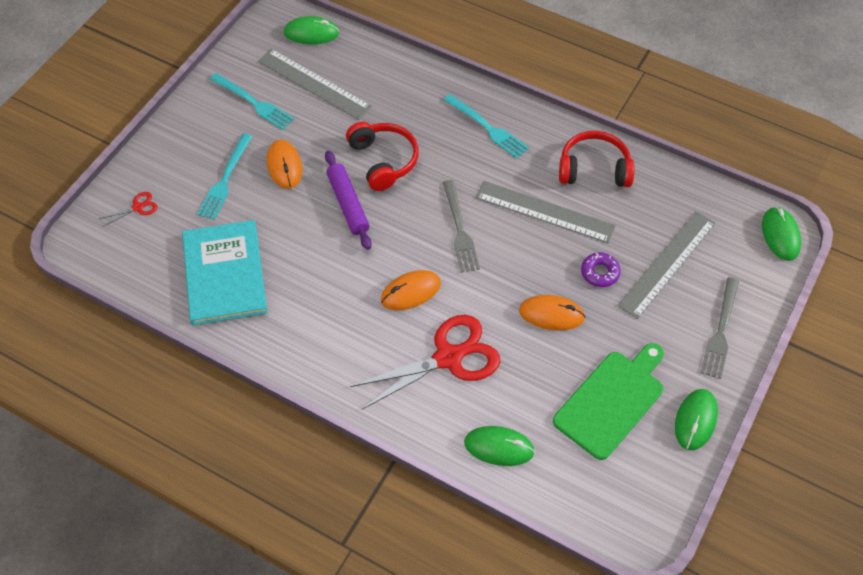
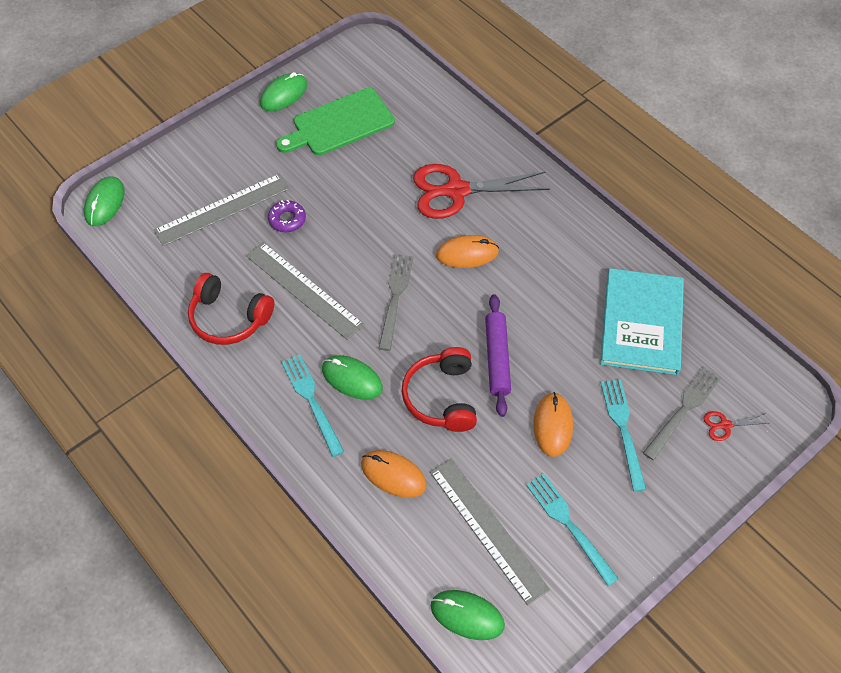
camera: 160 degrees left, 0 degrees up
turquoise fork [197,133,253,220] -> turquoise fork turned 45 degrees counterclockwise [600,379,646,492]
green mouse [464,426,535,466] -> green mouse moved to [322,355,383,400]
orange mouse [519,295,585,330] -> orange mouse moved to [361,450,427,498]
grey fork [701,277,739,379] -> grey fork moved to [643,367,721,460]

